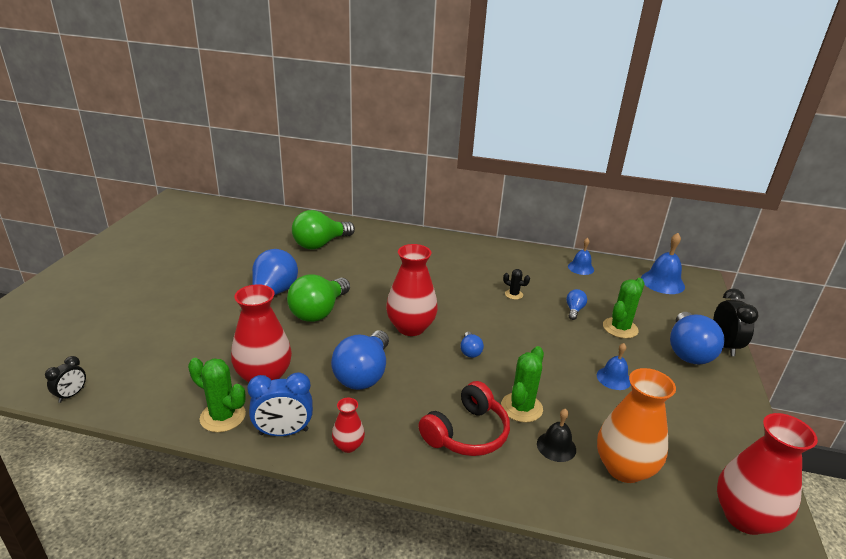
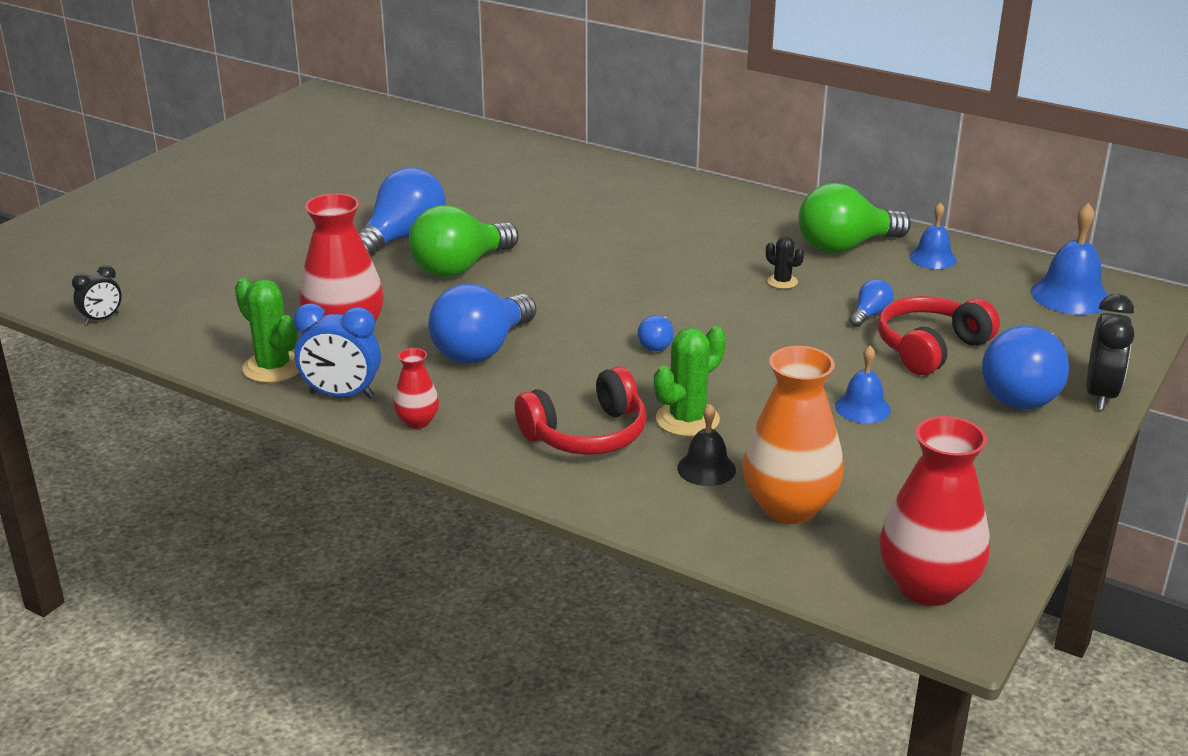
camera: 20 degrees right, 0 degrees up
green light bulb [292,210,355,249] -> green light bulb moved to [798,183,911,254]
red vase [386,244,438,336] -> none
green cactus [603,278,645,339] -> red headphones [878,296,1000,375]

